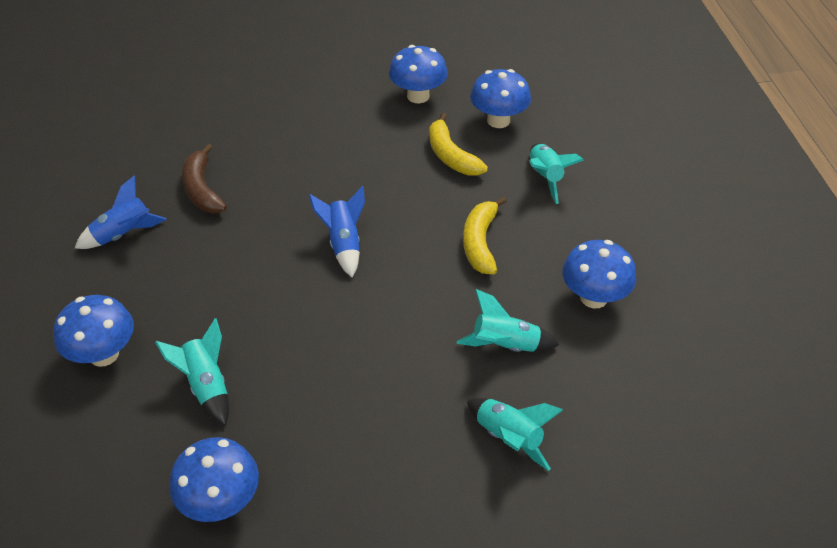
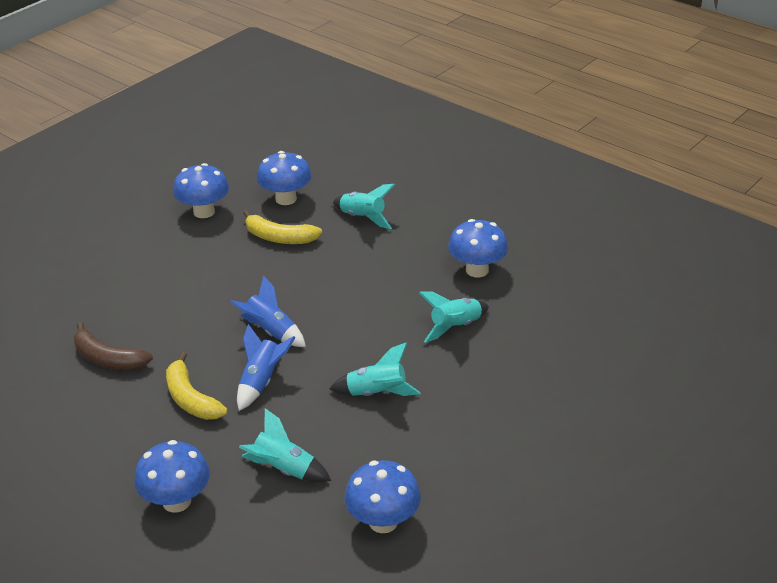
camera: 40 degrees left, 10 degrees down
blue rocket [75,176,167,249] -> blue rocket moved to [237,324,295,411]
yellow banana [463,197,507,274] -> yellow banana moved to [166,352,228,420]
turquoise rocket [467,398,563,471] -> turquoise rocket moved to [329,342,421,396]

